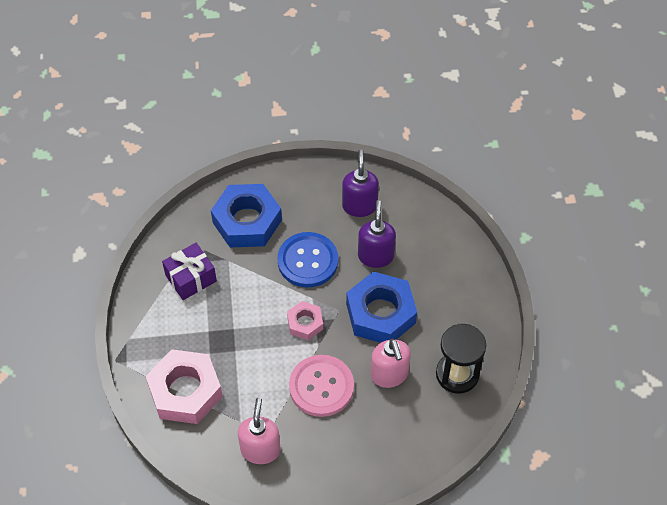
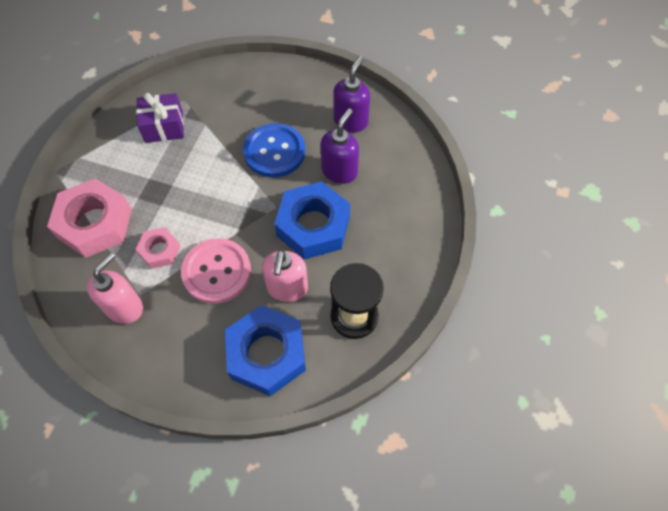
camera: 25 degrees right, 5 degrees up
blue nut [211,184,282,247] -> blue nut moved to [225,305,306,396]
pink nut [287,301,323,340] -> pink nut moved to [136,227,180,269]

